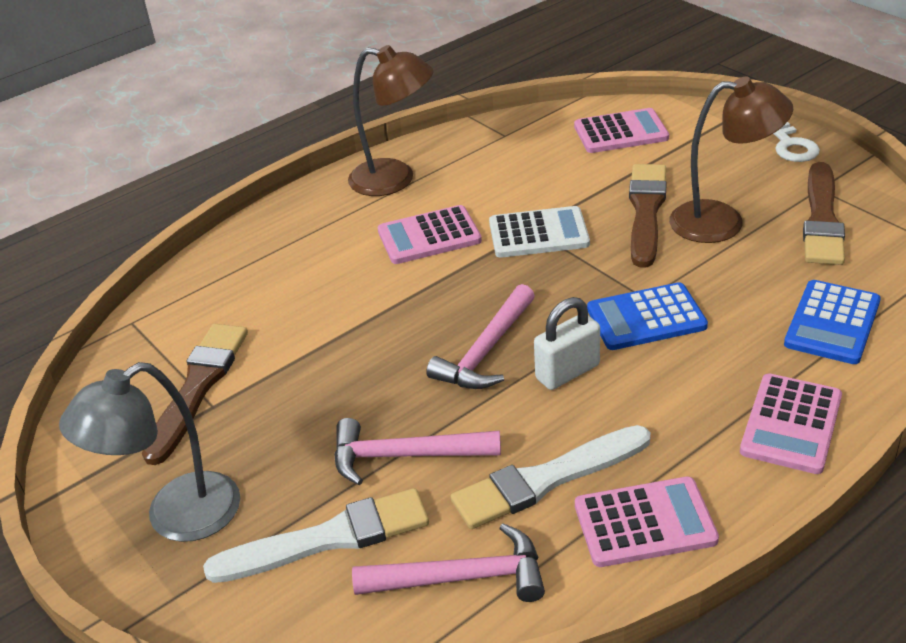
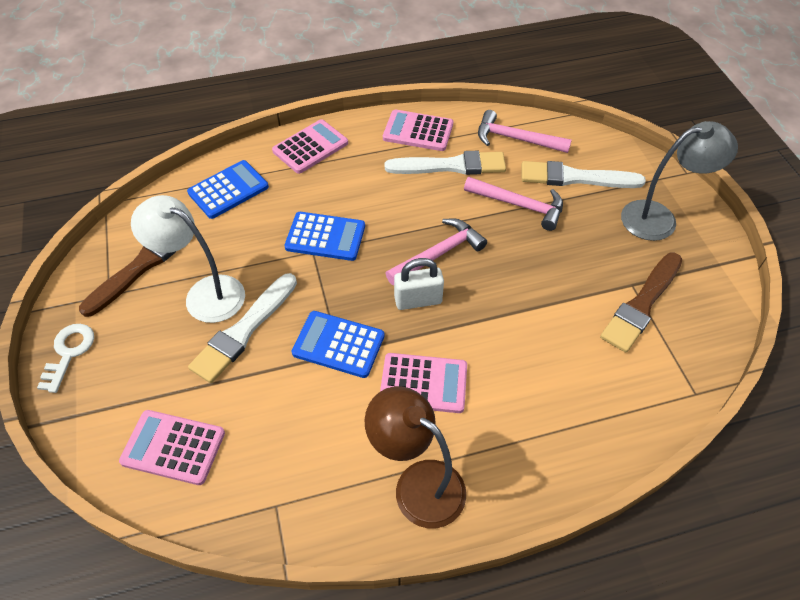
camera: 160 degrees left, 15 degrees up
white calculator [489,206,590,258] -> blue calculator [292,311,384,378]
white padlock [534,297,600,390] -> white padlock moved to [394,258,444,310]
brown brush [629,164,667,268] -> white brush [188,273,297,383]
brown lamp [669,76,793,243] -> white lamp [131,195,245,323]

